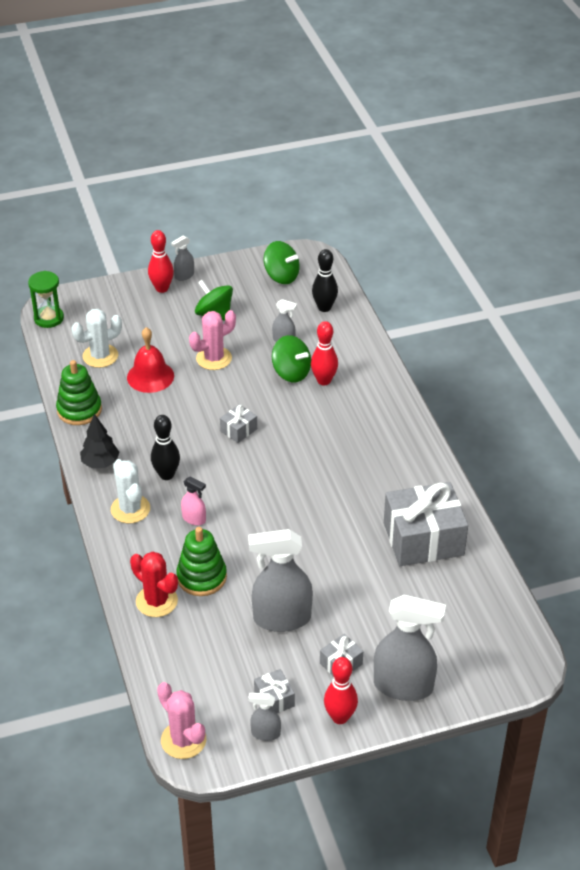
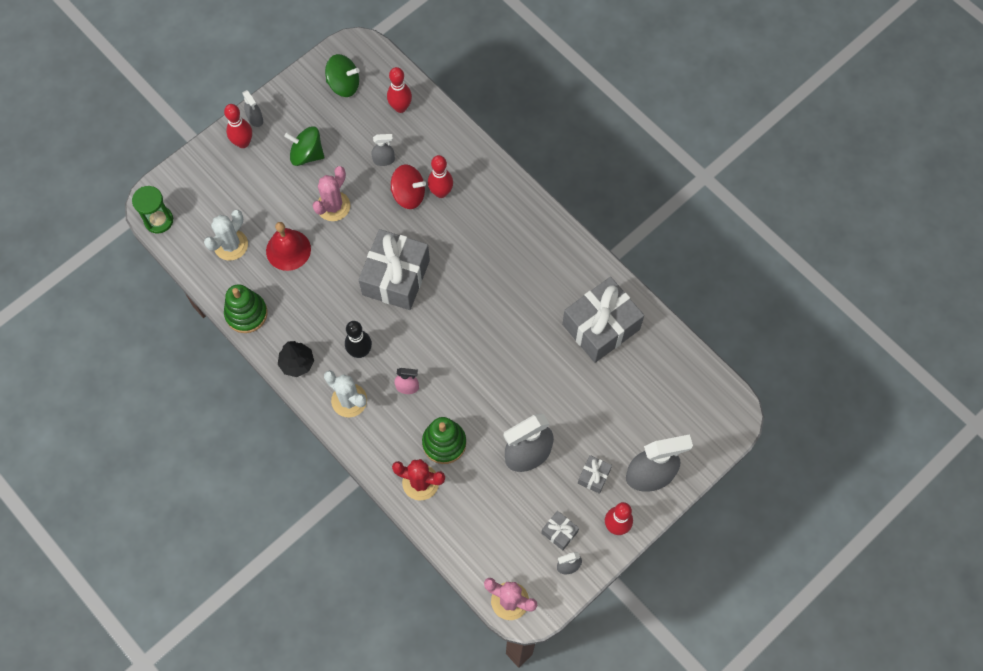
camera: 25 degrees left, 25 degrees up
grey spray bottle [171,235,194,281] -> grey spray bottle turned 60 degrees counterclockwise [242,90,263,127]
grey gift [220,404,257,443] -> grey gift [358,229,430,310], size x2.24
green spinning top [272,335,311,382] -> red spinning top [391,164,426,209]
black bowling pin [312,249,338,312] -> red bowling pin [387,67,412,113]

